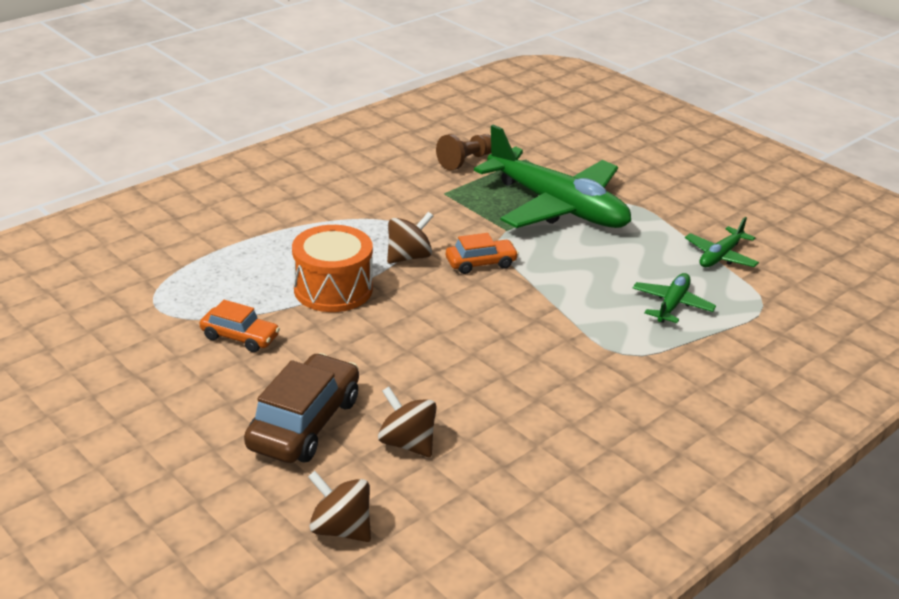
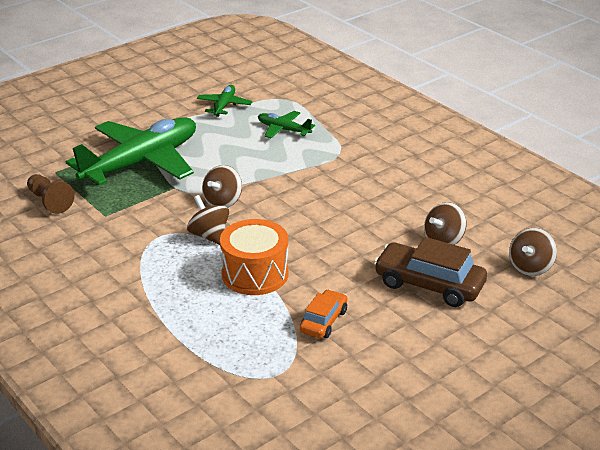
camera: 85 degrees left, 0 degrees up
orange car [446,233,519,274] -> brown spinning top [202,165,242,208]
green plane [685,217,759,267] -> green plane turned 120 degrees counterclockwise [197,85,252,117]

